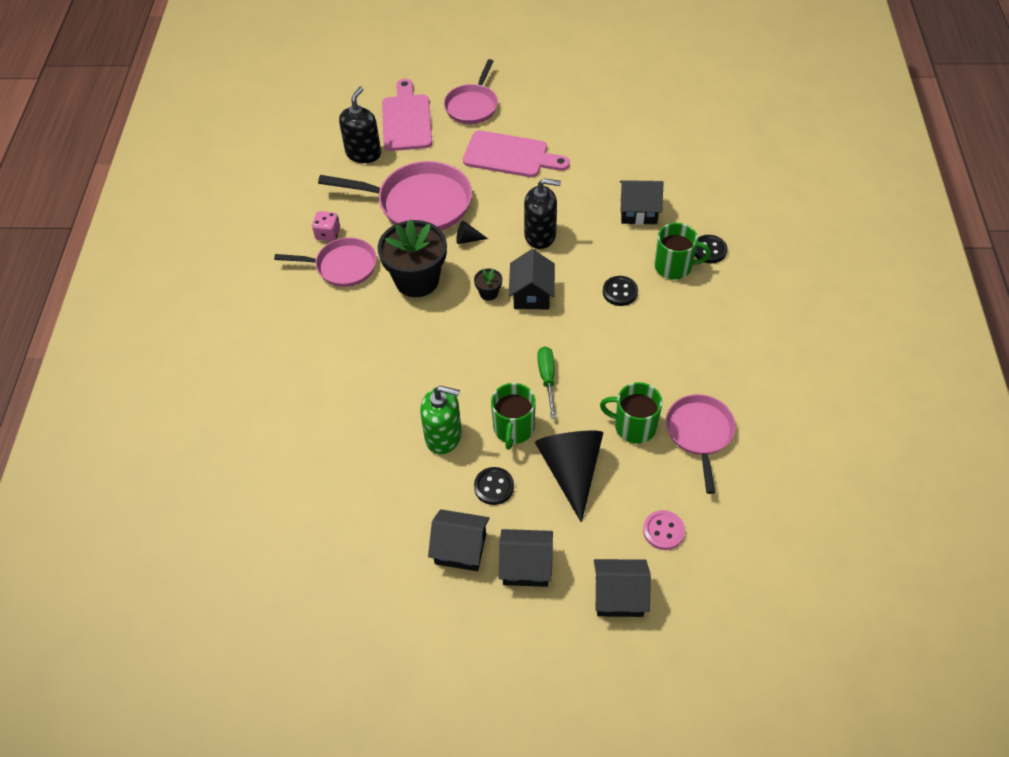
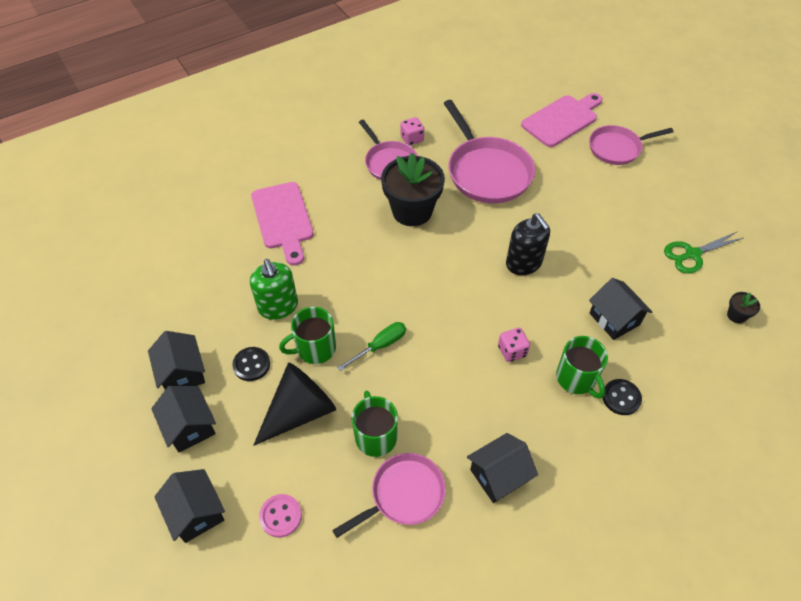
camera: 55 degrees right, 0 degrees up
black soap dispenser [339,87,381,163] -> none
black cone [456,220,488,244] -> none
pink cutting board [463,130,570,177] -> pink cutting board moved to [251,182,314,266]
black flower pot [474,268,502,301] -> black flower pot moved to [727,292,760,323]
black house [509,249,555,309] -> black house moved to [467,433,538,503]
black button [603,276,638,306] -> pink dice [498,328,530,362]
none -> green scissors [664,232,743,274]

